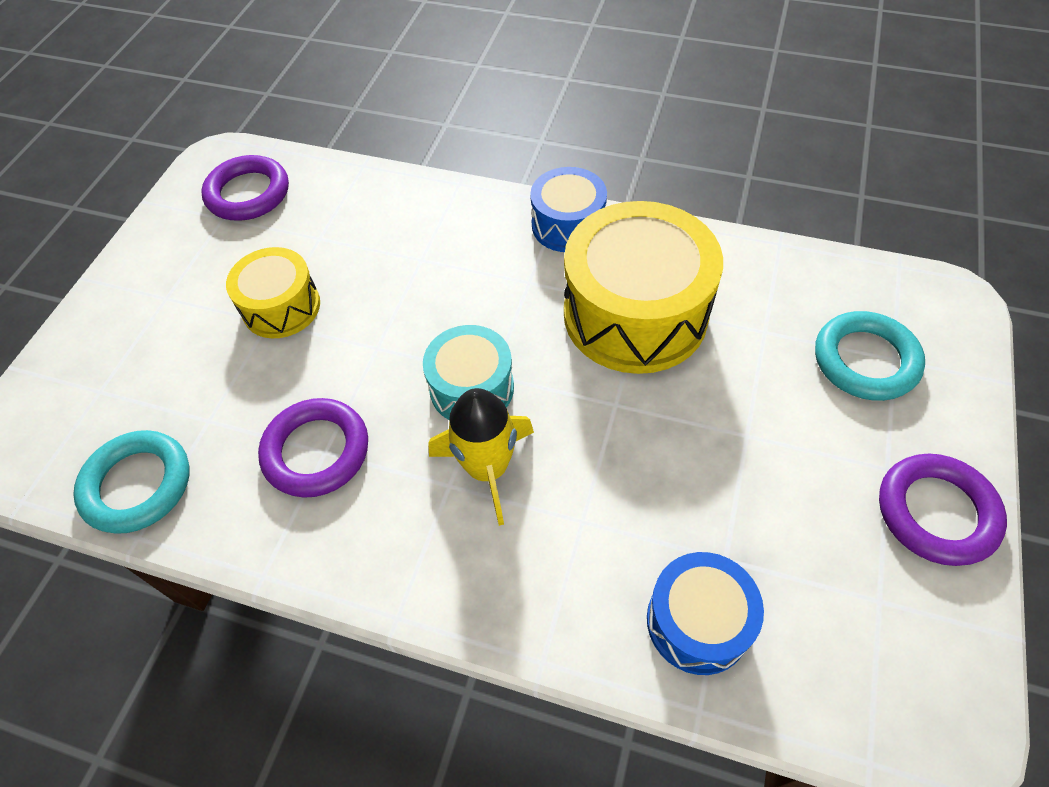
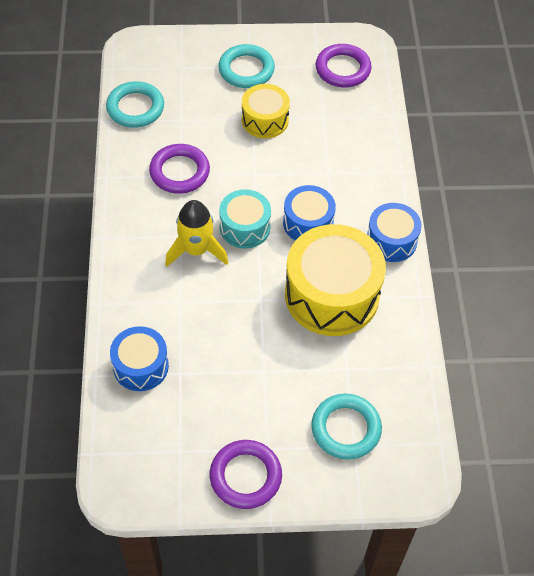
camera: 65 degrees right, 0 degrees up
none -> turquoise ring [219,44,275,88]
none -> blue drum [283,185,336,241]

